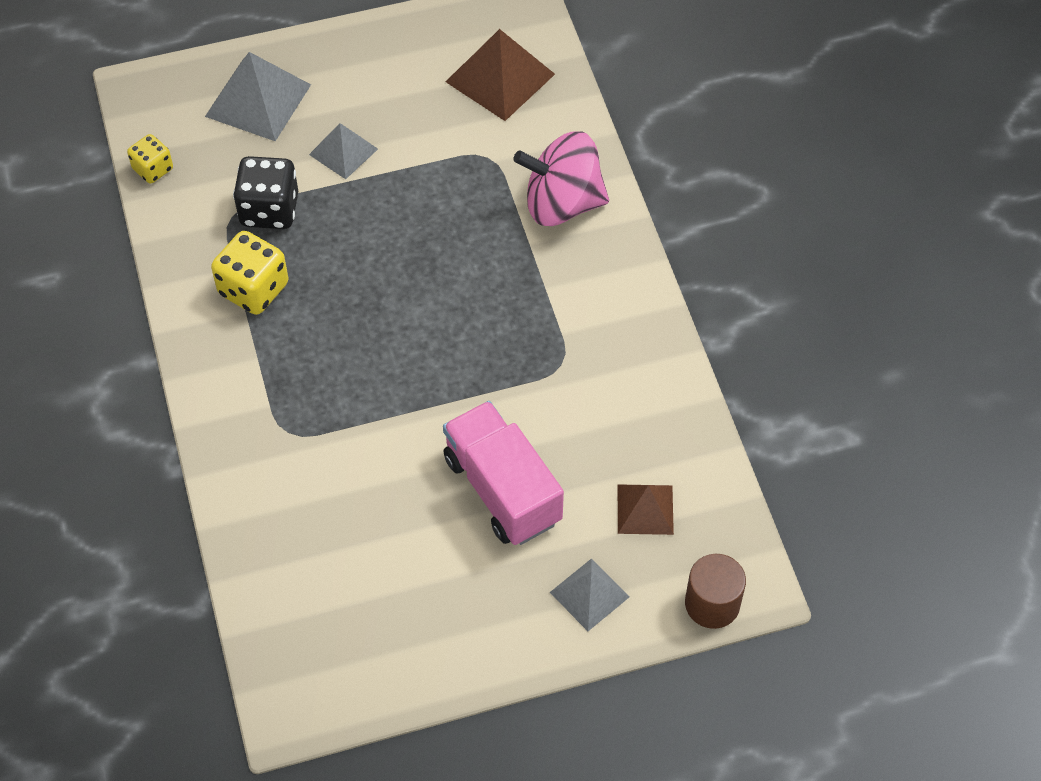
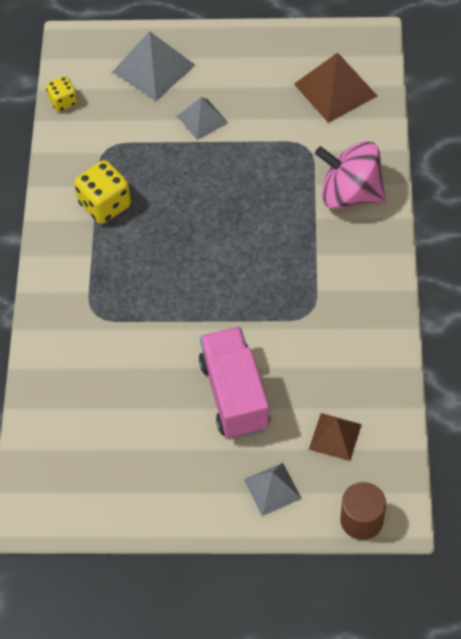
camera: 20 degrees right, 0 degrees up
black dice [233,156,298,229] -> none

